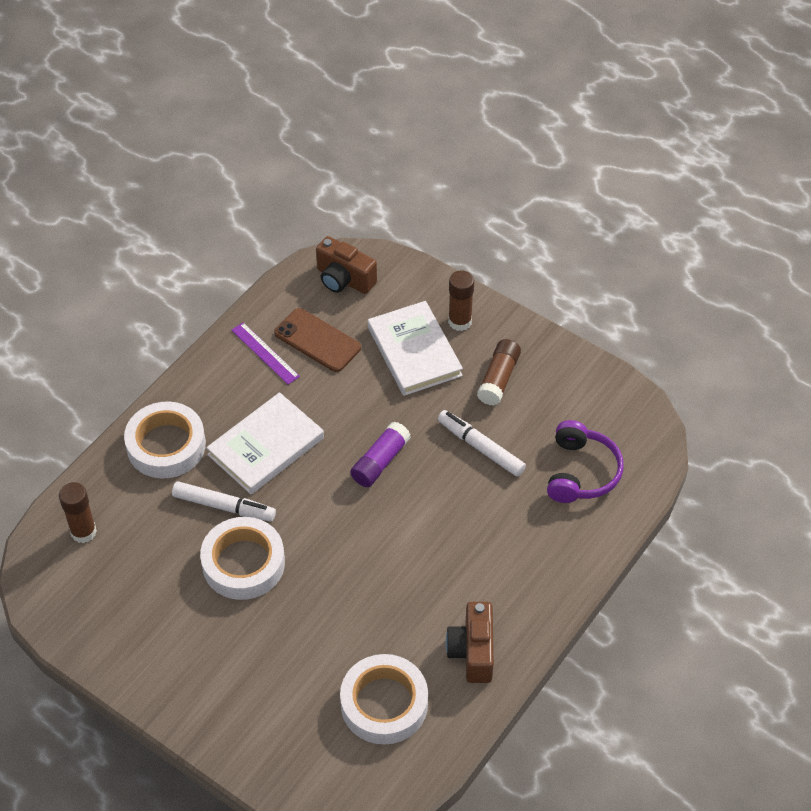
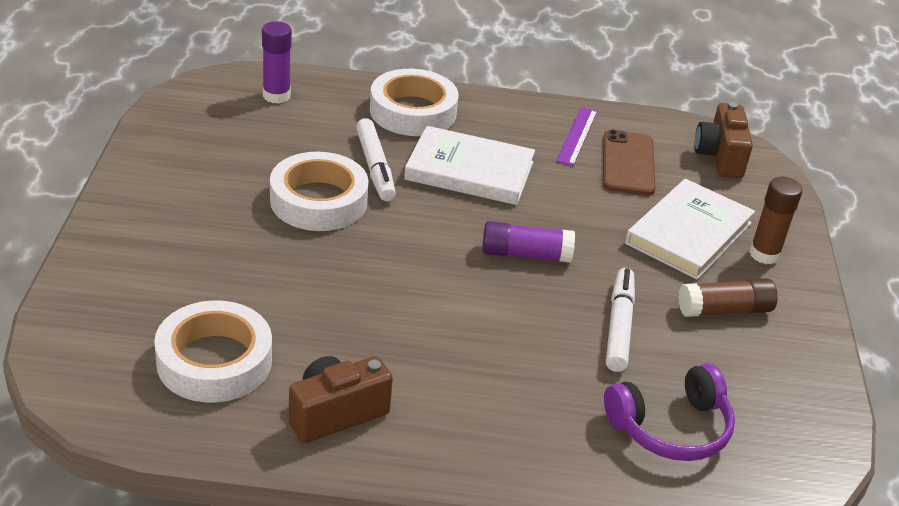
camera: 55 degrees right, 15 degrees down
brown glue stick [59,482,97,543] -> purple glue stick [262,21,292,104]

